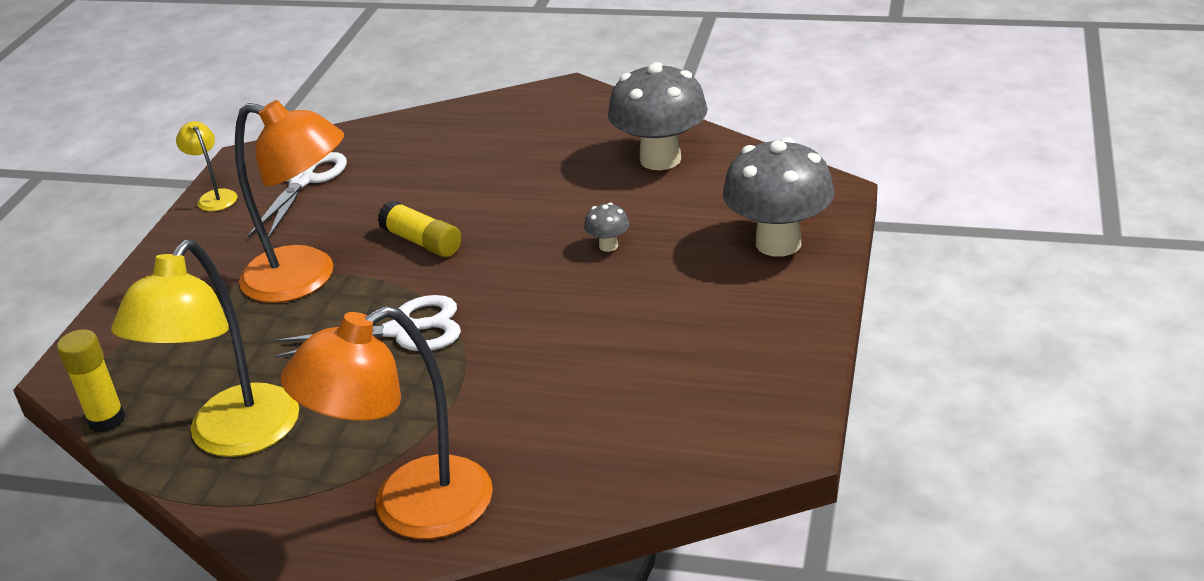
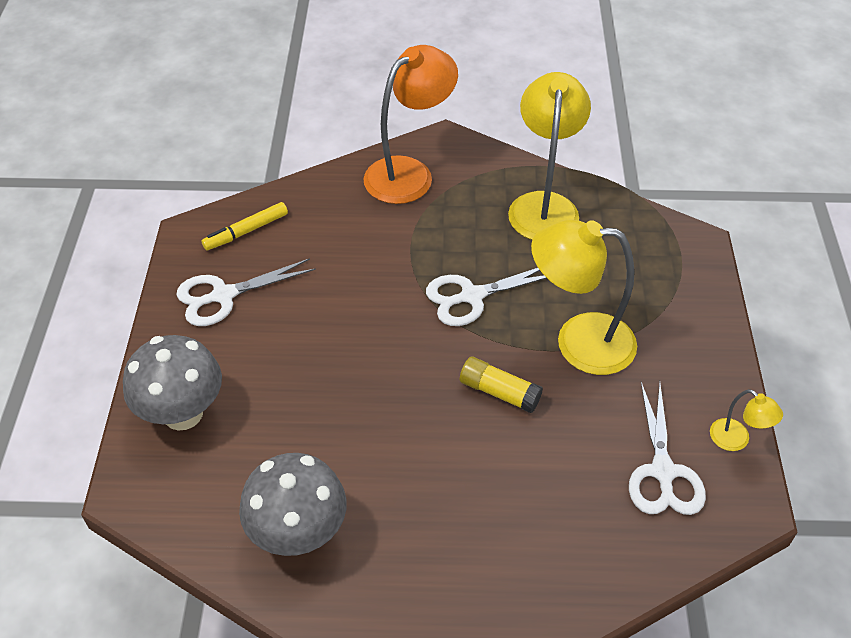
camera: 165 degrees right, 15 degrees up
yellow glue stick [57,329,126,433] -> none
orange lamp [235,100,344,303] -> yellow lamp [531,219,637,375]
grey mushroom [584,203,629,252] -> none
none -> white scissors [176,258,316,326]
none -> yellow marker [202,202,288,250]

